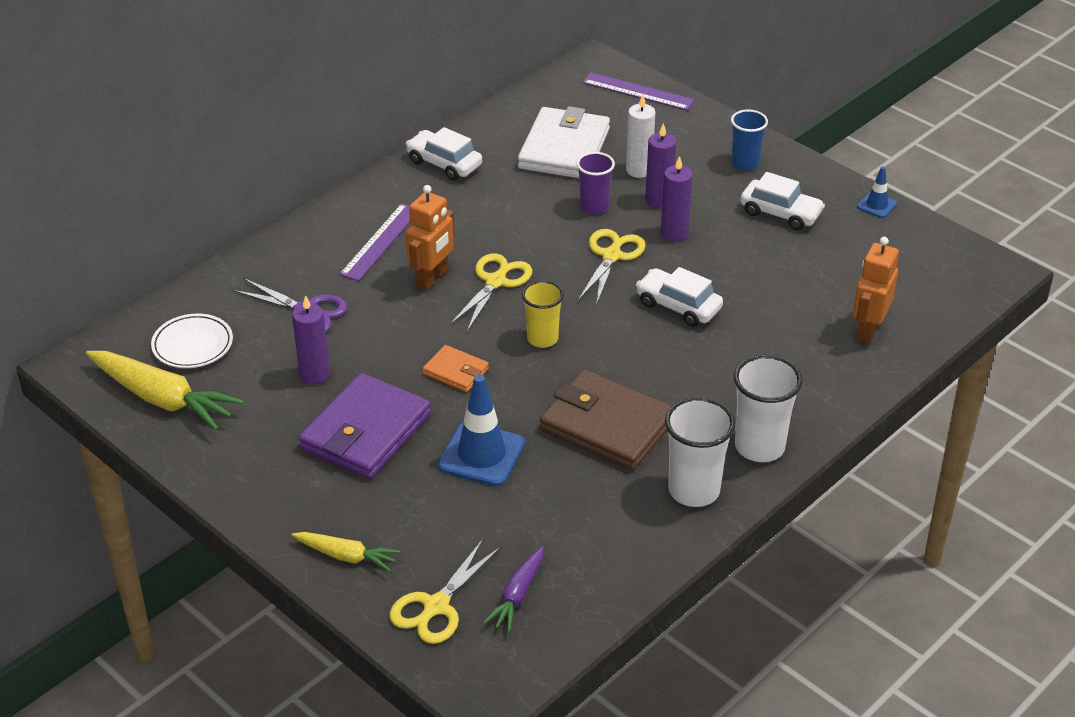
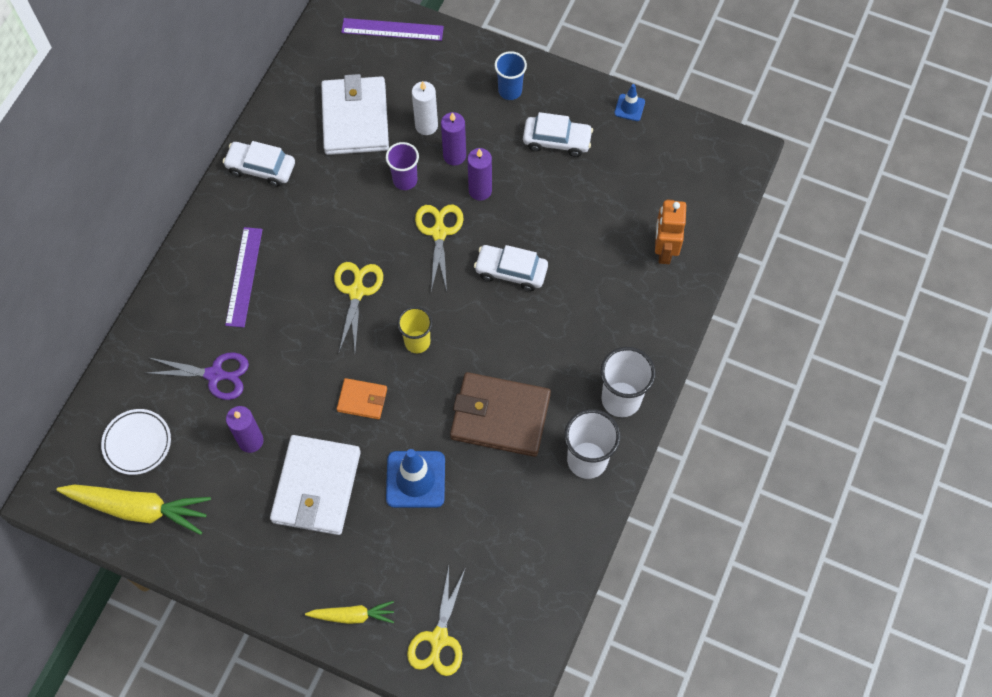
camera: 20 degrees left, 25 degrees up
purple wallet [298,373,431,479] -> white wallet [270,435,361,535]
orange robot [406,185,455,290] -> none
purple carrot [483,546,544,632] -> none

